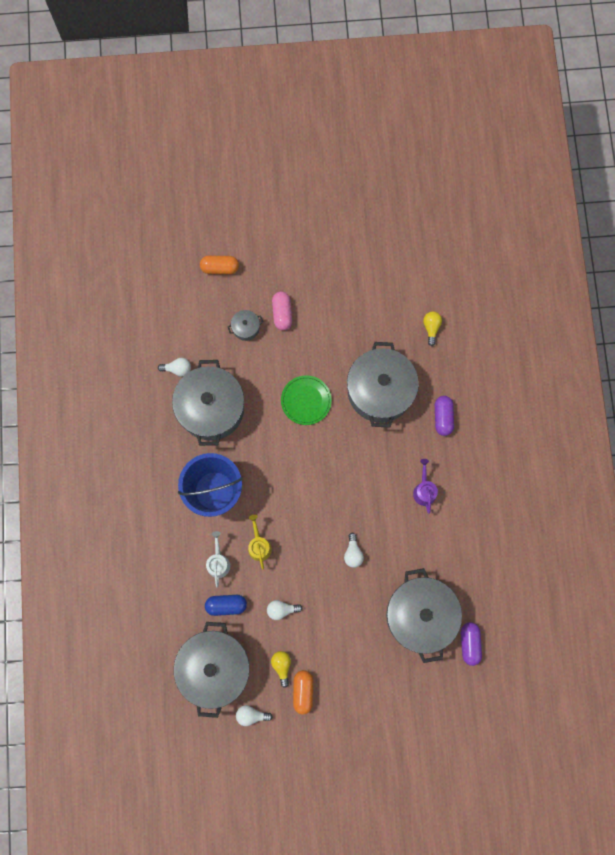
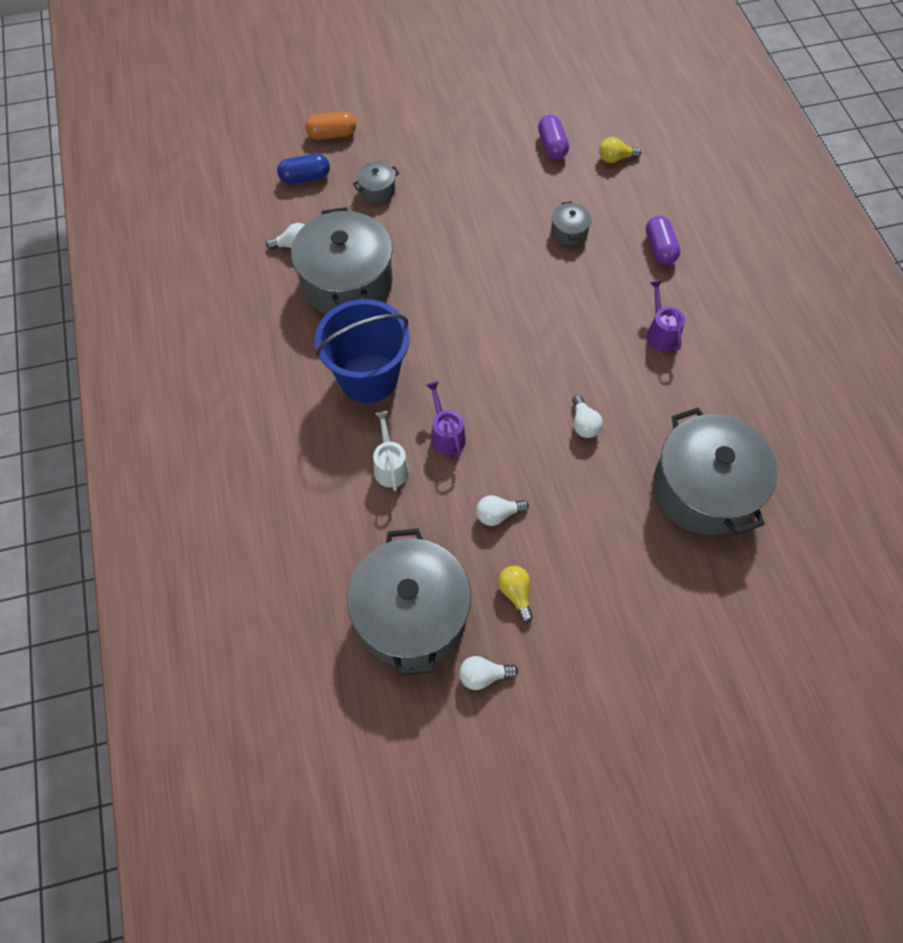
camera: 10 degrees left, 15 degrees down
blue capsule [205,595,247,616] -> blue capsule moved to [277,154,330,184]
yellow watering can [248,515,272,570] -> purple watering can [426,381,466,457]
pink capsule [272,292,292,330] -> none
green plate [281,375,332,425] -> none
orange capsule [293,670,313,715] -> none
grey pot [347,342,419,427] -> grey pot [551,201,592,245], size x0.42
yellow light bulb [423,312,442,346] -> yellow light bulb turned 90 degrees counterclockwise [599,137,641,163]
purple capsule [461,622,482,666] -> purple capsule moved to [538,115,569,160]

